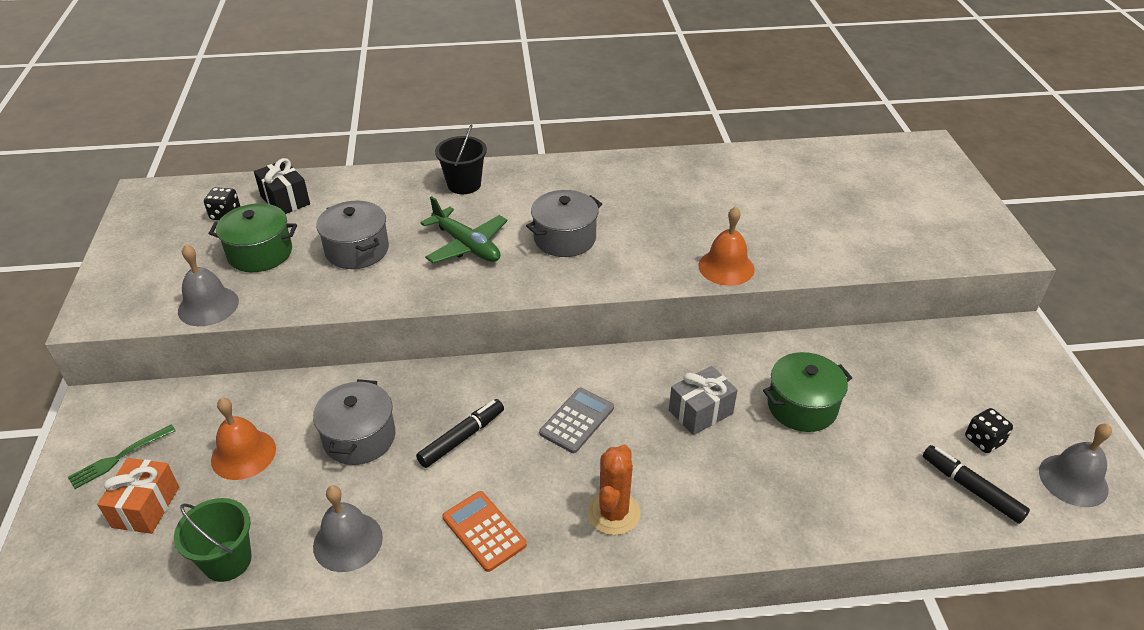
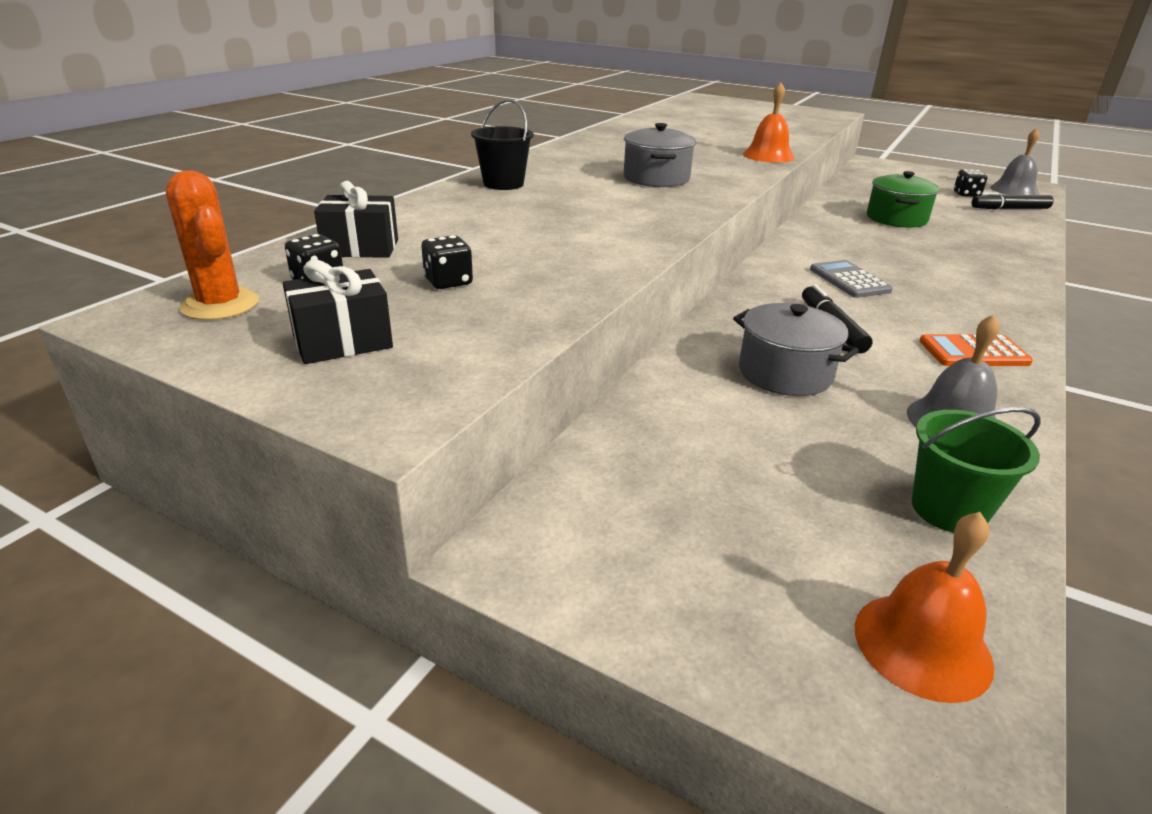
camera: 55 degrees left, 10 degrees down
green fork [68,424,176,489] -> none
orange gift [97,458,179,534] -> none
grey bell [178,244,239,326] -> none
green pot [209,203,297,272] -> black dice [421,235,473,289]
orange bell [211,398,276,480] -> orange bell moved to [855,512,994,703]
grey pot [316,201,389,269] -> none
green plane [420,196,507,263] -> none
orange cactus [587,445,640,535] -> orange cactus moved to [166,170,259,320]
grey gift [669,366,738,435] -> none
none -> black gift [283,259,393,364]

